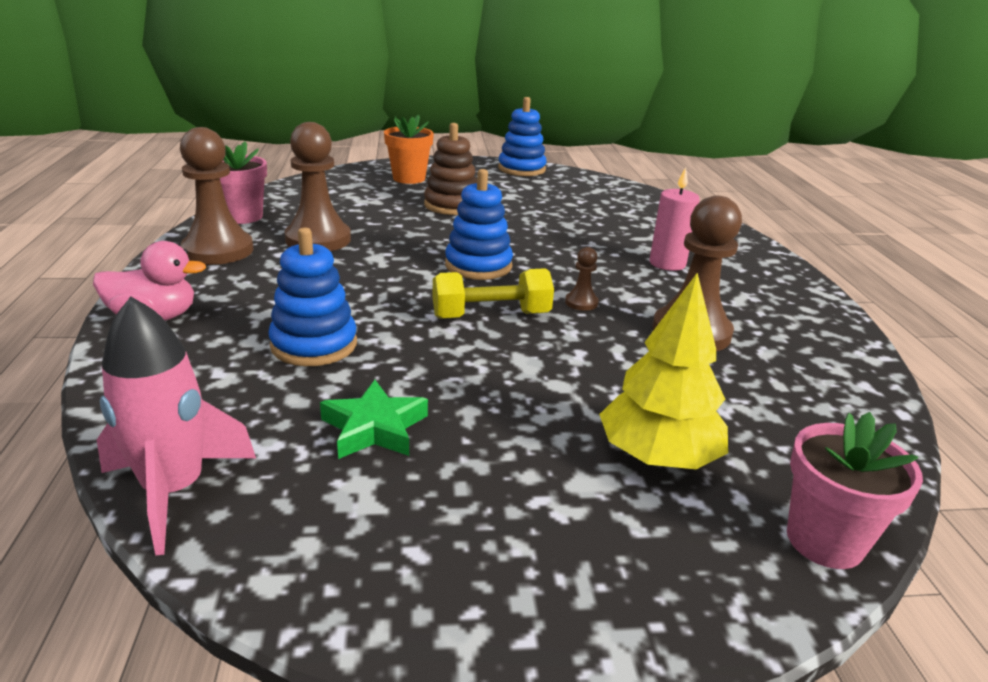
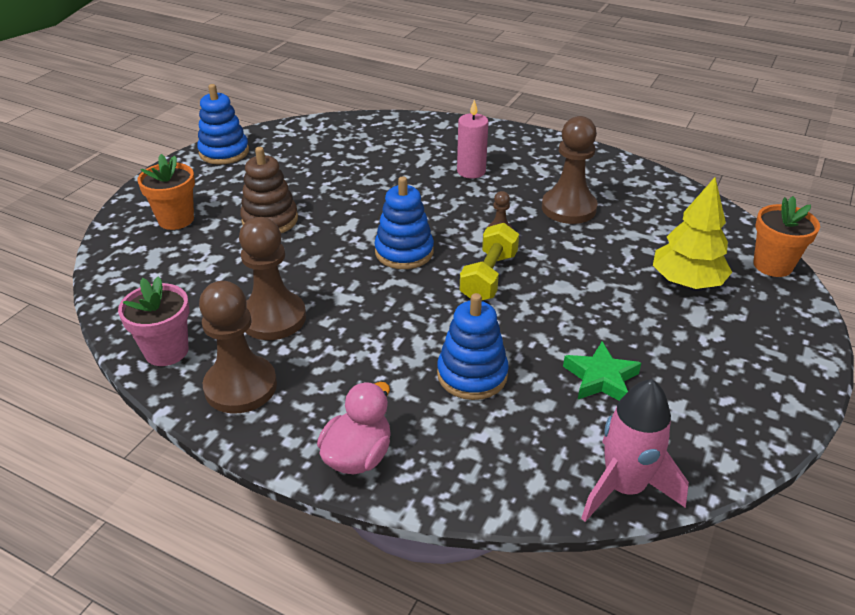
camera: 55 degrees left, 10 degrees up
pink flower pot [787,412,923,569] -> orange flower pot [753,196,820,277]

